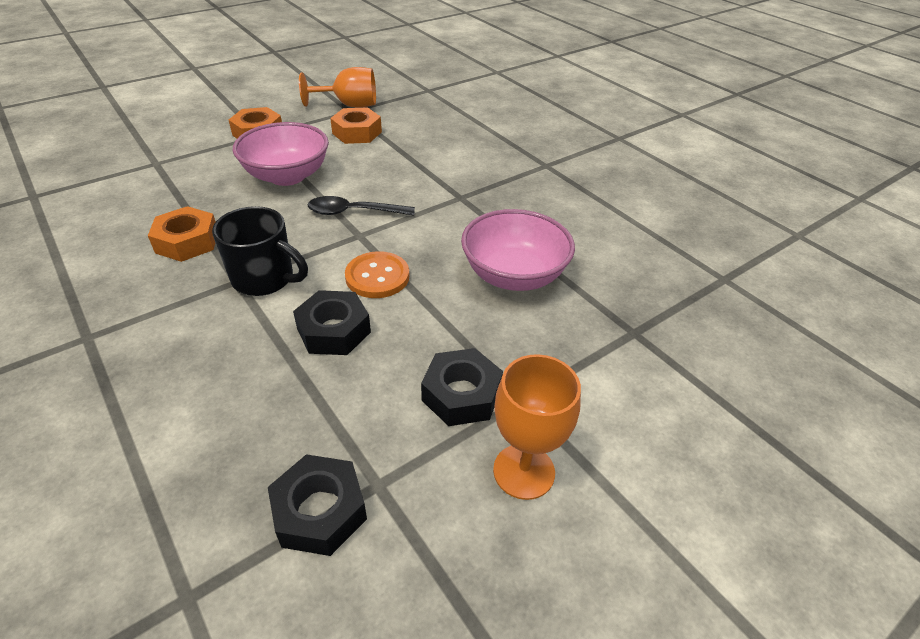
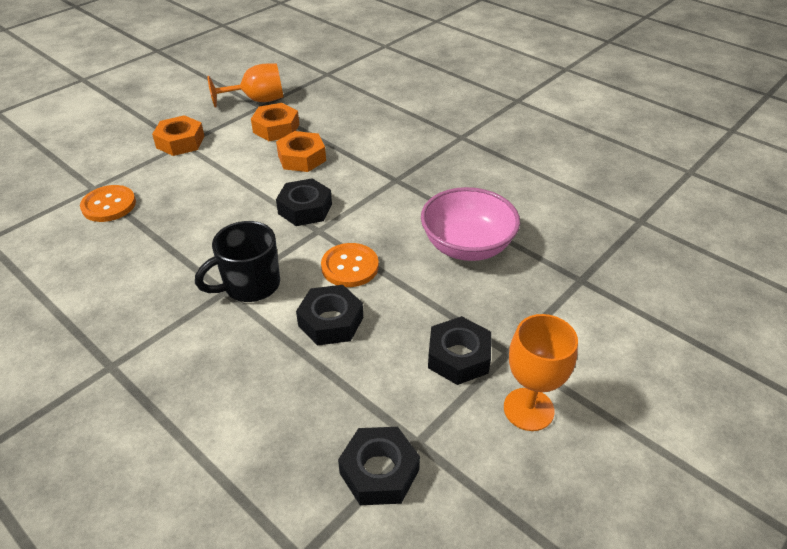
camera: 10 degrees left, 0 degrees up
orange nut [148,206,216,262] -> orange nut moved to [276,131,326,172]
black mug [212,206,308,296] -> black mug turned 135 degrees clockwise [195,221,280,302]
pink bowl [233,122,329,186] -> none
black spoon [308,196,415,216] -> black nut [276,178,332,226]
none -> orange button [80,185,136,222]

